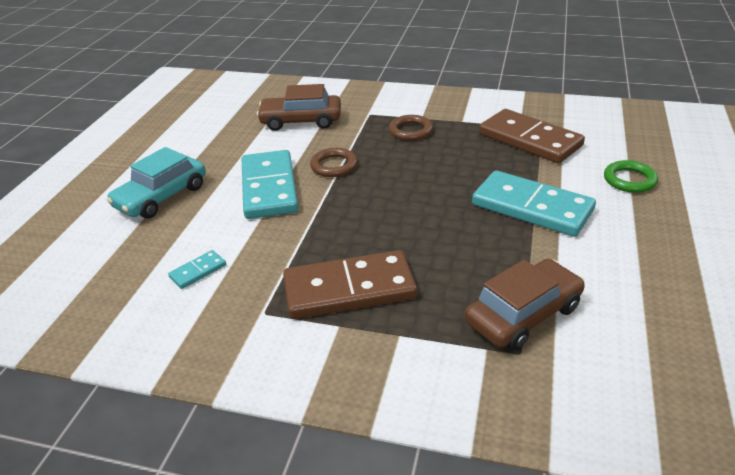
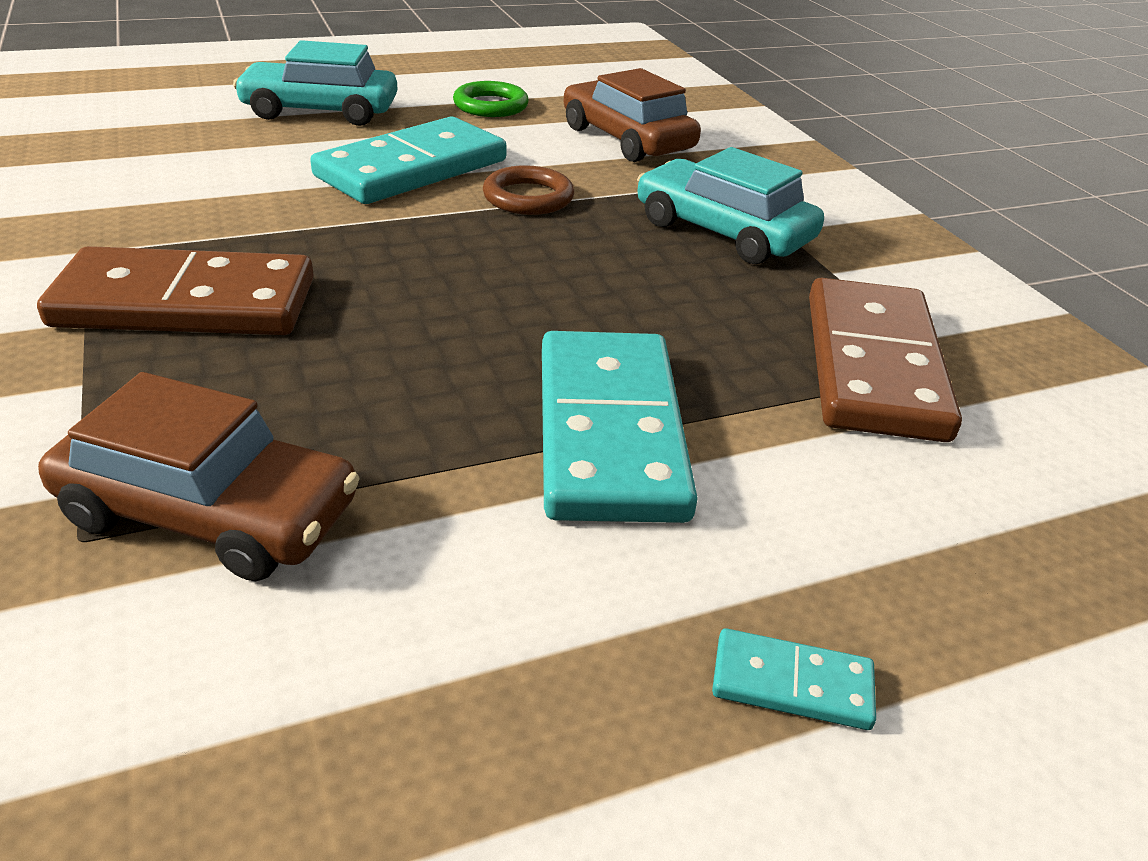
camera: 50 degrees right, 0 degrees up
turquoise domino [168,250,226,289] -> turquoise domino moved to [712,628,876,730]
brown domino [283,250,417,319] -> brown domino turned 45 degrees counterclockwise [37,246,314,335]
brown ring [389,115,433,141] -> turquoise car [637,147,824,264]
green ring [604,160,658,193] -> green ring moved to [453,81,529,117]

